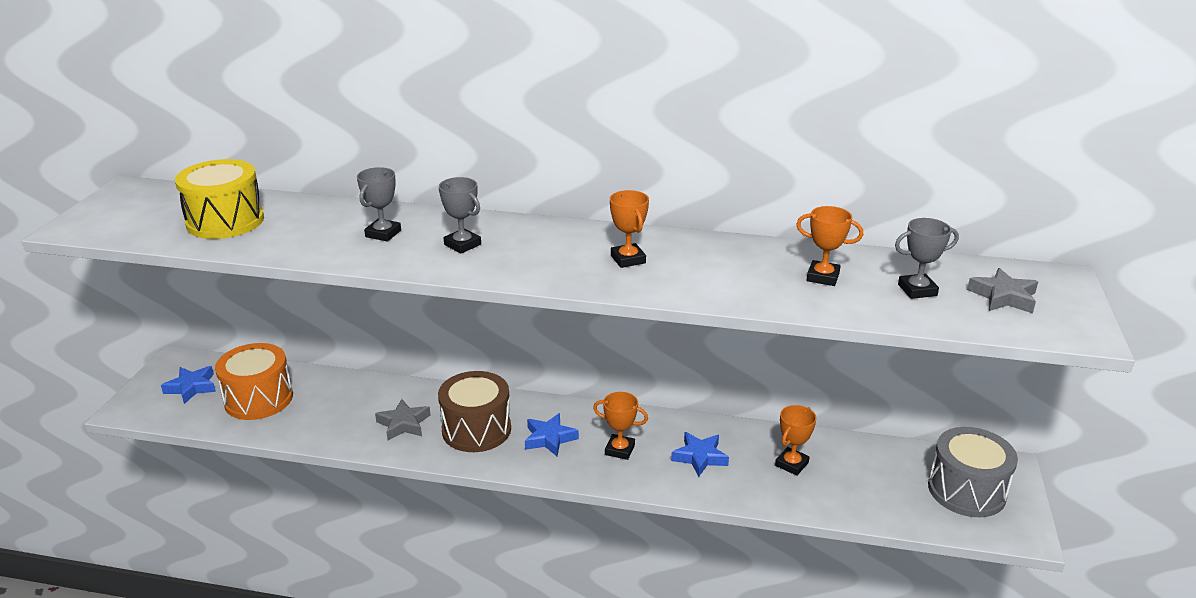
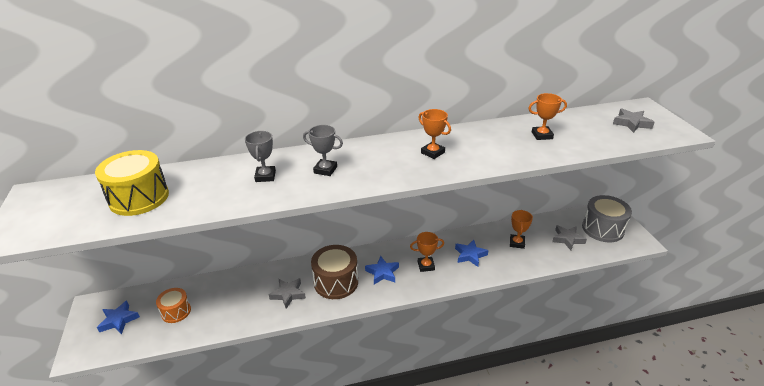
camera: 25 degrees left, 5 degrees up
orange drum [215,343,293,420] -> orange drum [156,288,191,323], size x0.60
grey trophy [895,218,959,299] -> none
none -> grey star [552,225,587,250]

